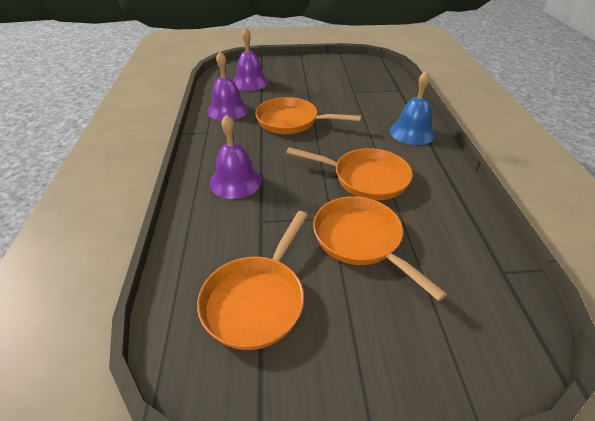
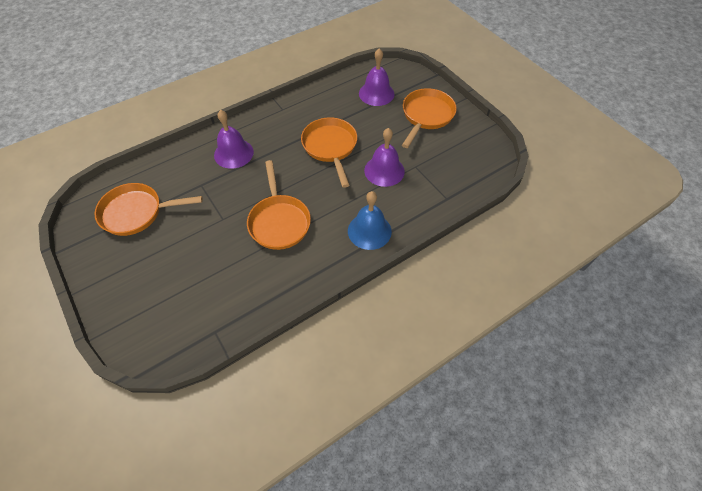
camera: 60 degrees right, 15 degrees up
purple bell [207,51,249,121] -> purple bell moved to [364,128,405,187]
orange pan [313,196,447,301] -> orange pan moved to [402,88,457,148]

